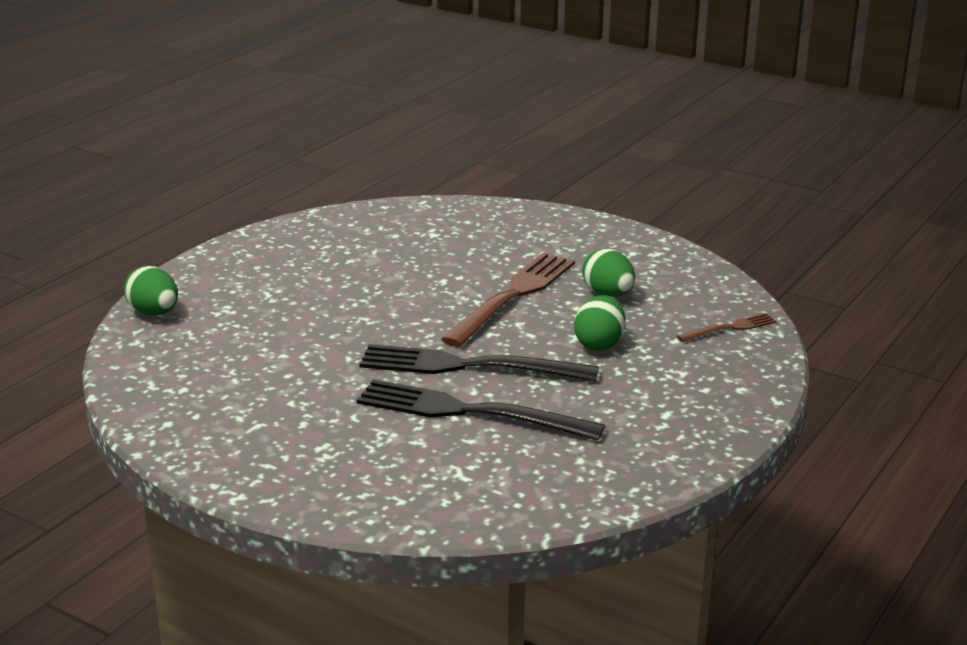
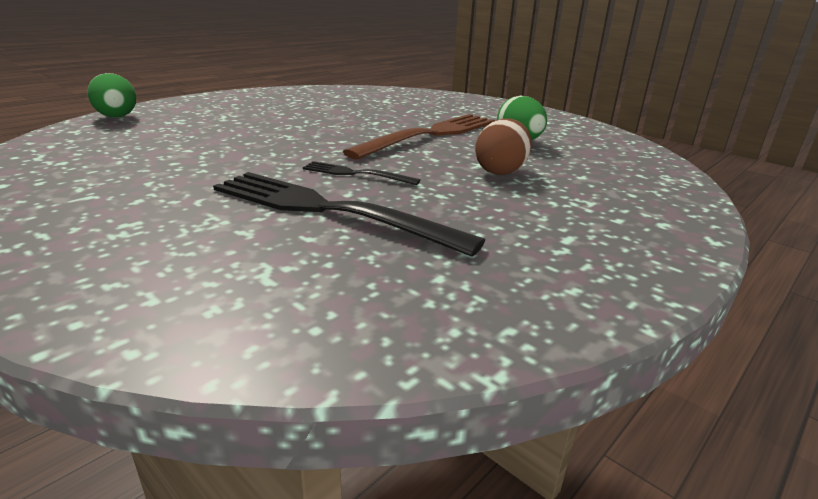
camera: 10 degrees right, 0 degrees up
black fork [359,344,599,381] -> black fork [303,161,420,185], size x0.48
green egg [574,295,625,351] -> brown egg [475,118,532,175]
brown fork [677,313,777,342] -> none

